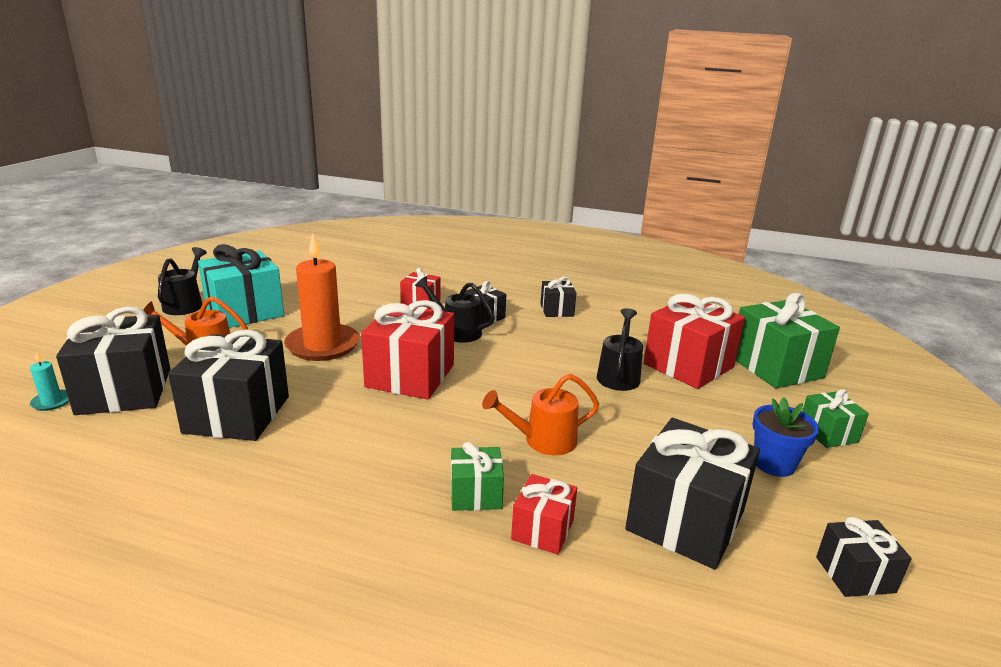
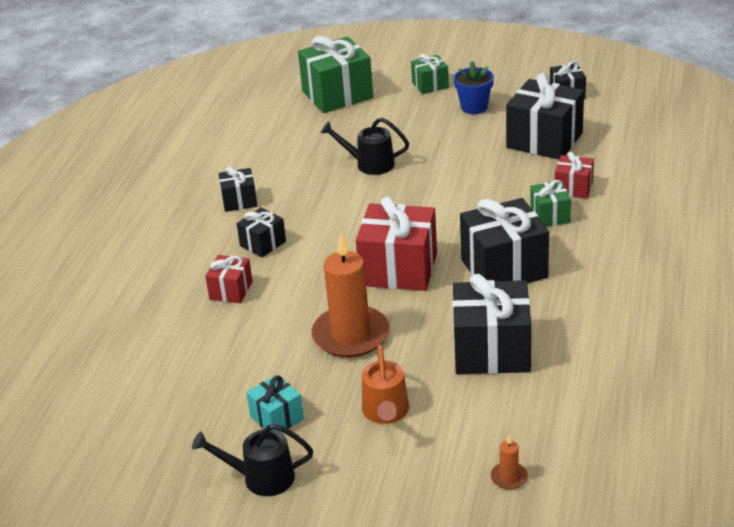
camera: 90 degrees left, 10 degrees up
turquoise candle [30,351,69,411] -> orange candle [491,435,528,490]
black gift [56,307,170,415] -> black gift moved to [460,198,549,283]
turquoise gift [198,244,284,328] -> turquoise gift [246,375,304,433], size x0.53
black watering can [415,276,495,343] -> none
orange watering can [482,374,599,456] -> none
red gift [644,294,745,389] -> none

